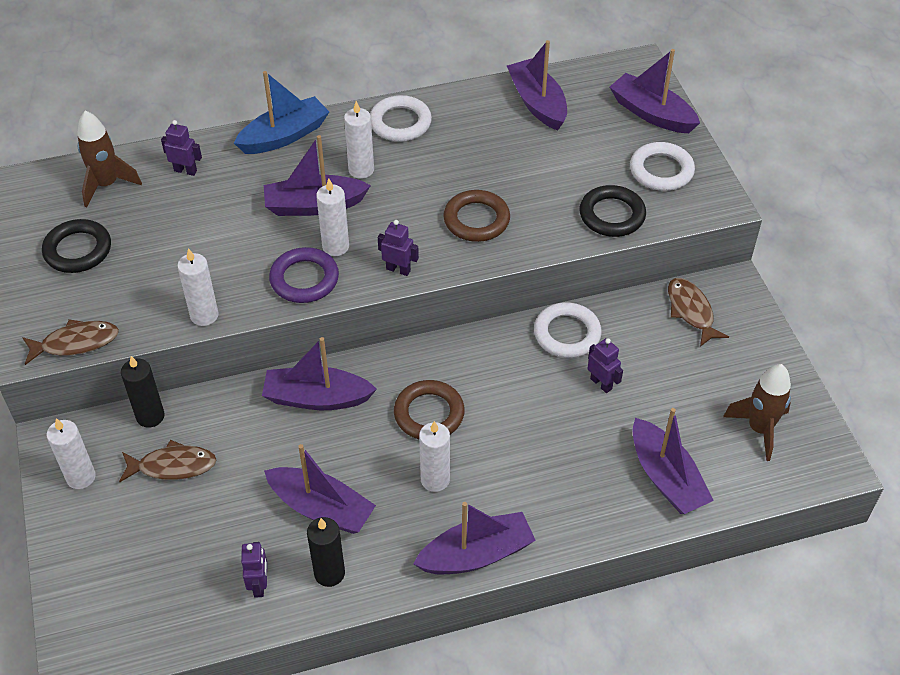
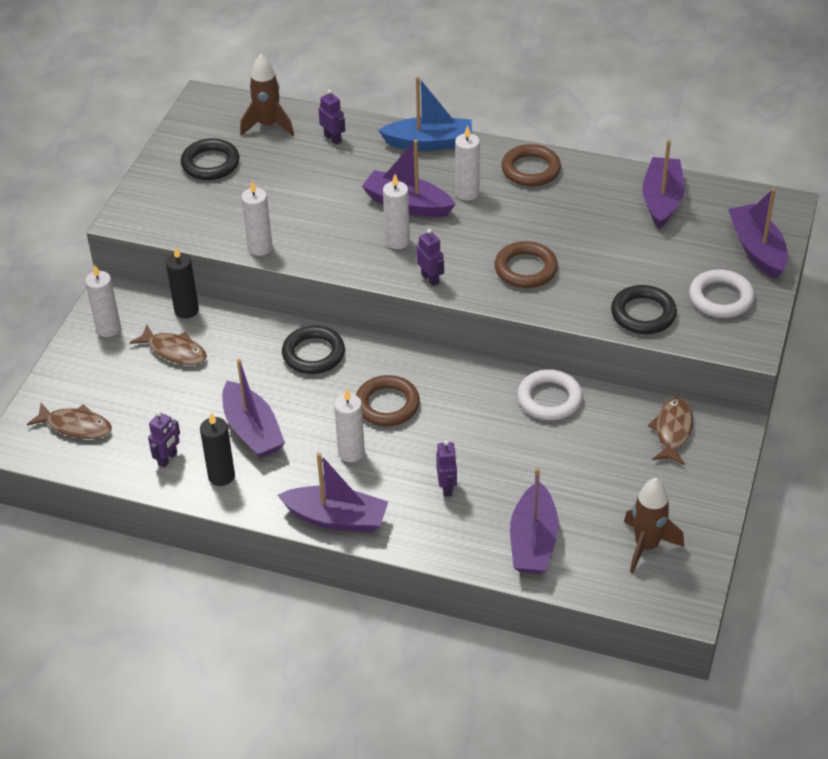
camera: 35 degrees right, 5 degrees down
brown fish [22,319,119,365] -> brown fish moved to [27,403,112,439]
purple boat [262,337,377,410] -> black ring [282,326,345,374]
purple ring [269,247,339,303] -> none
white ring [370,95,432,142] -> brown ring [501,144,561,187]
purple robot [588,338,623,393] -> purple robot moved to [436,440,457,497]

